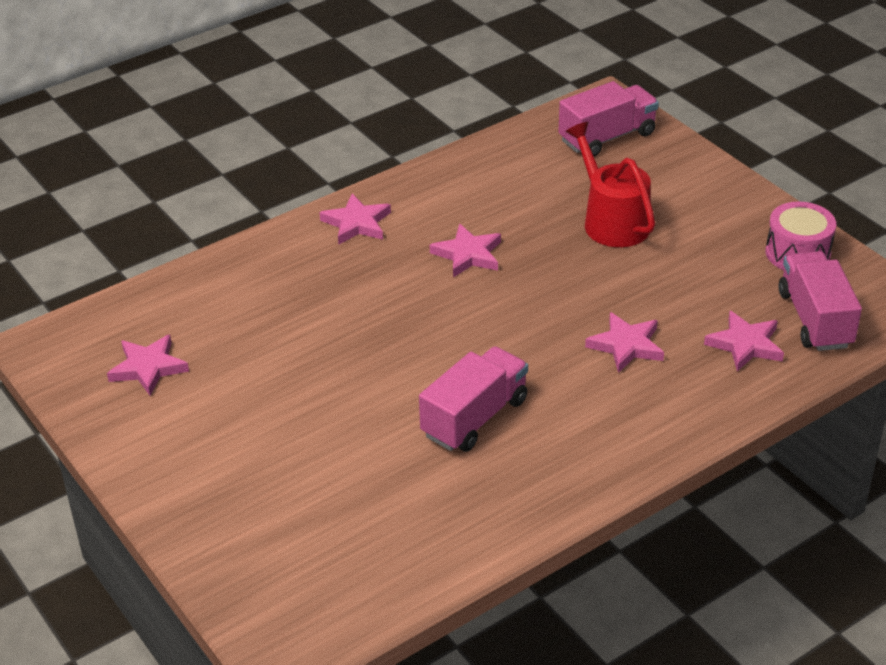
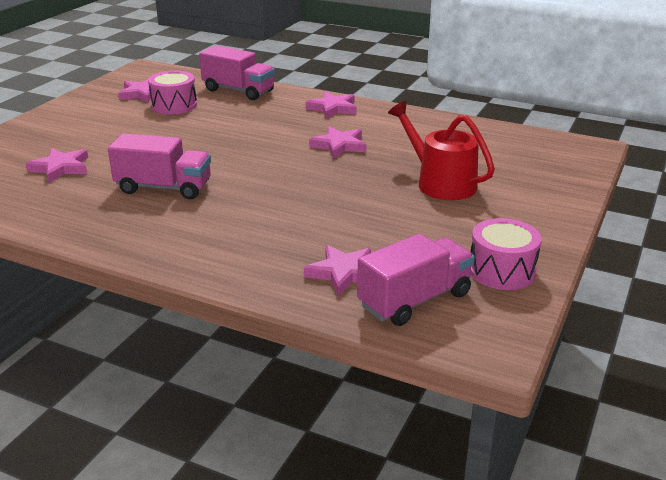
camera: 60 degrees right, 10 degrees down
pink truck [558,81,659,157] -> pink truck moved to [199,45,275,100]
red watering can [566,122,655,247] -> red watering can turned 75 degrees counterclockwise [388,101,495,200]
pink star [585,312,664,373] -> pink star moved to [26,148,88,183]
none -> pink drum [148,71,197,114]

